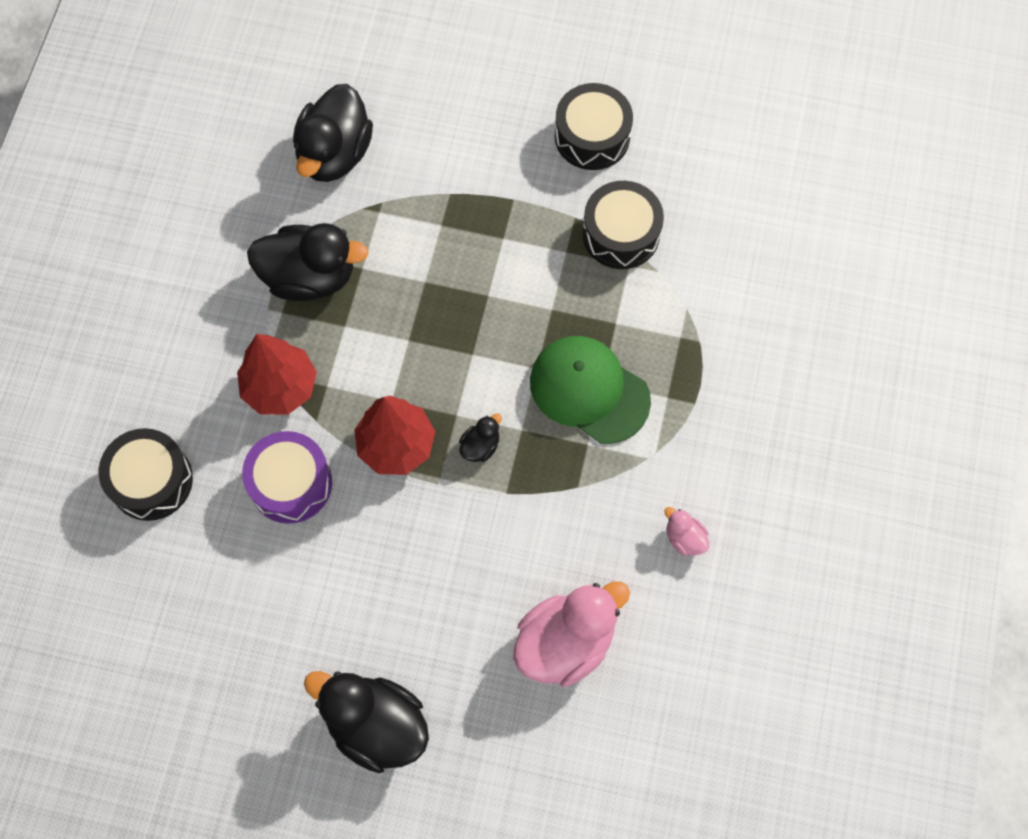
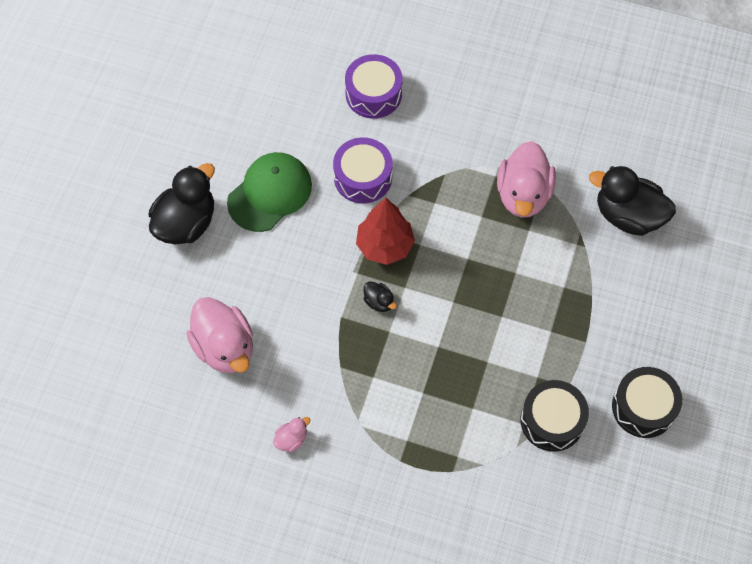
camera: 95 degrees right, 5 degrees down
black drum [99,428,193,521] -> purple drum [345,54,402,119]
red tree [237,334,317,415] -> none
black duck [247,223,369,301] -> pink duck [497,141,556,218]
green cap [530,336,651,444] -> green cap moved to [227,152,312,232]

